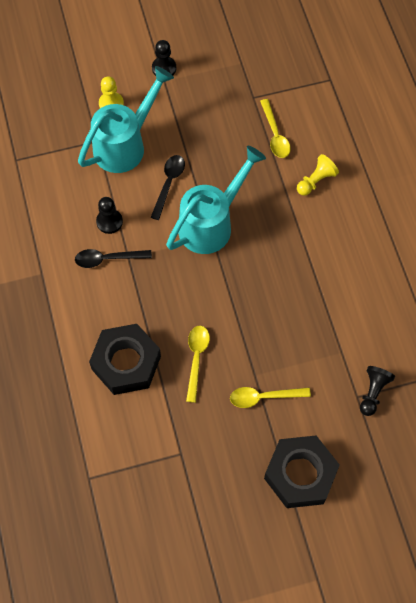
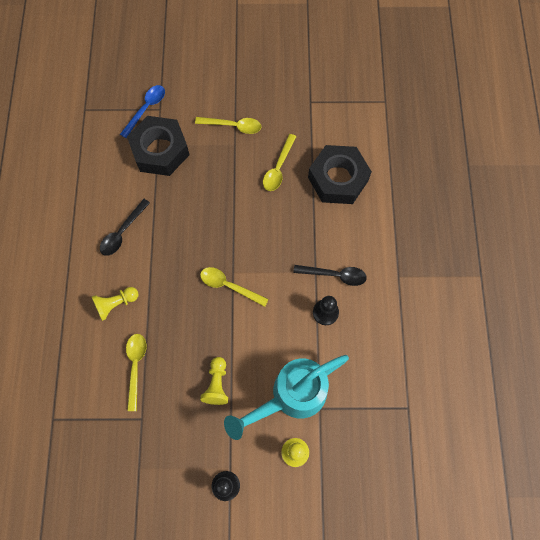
camera: 165 degrees left, 5 degrees up
black spoon [150,155,185,220] -> black spoon moved to [100,199,150,256]
turquoise watering can [166,146,266,254] -> yellow spoon [200,267,269,307]
black nut [264,435,340,508] -> black nut moved to [127,116,189,176]
black pawn [360,366,395,416] -> blue spoon [120,85,165,138]
none -> yellow pawn [200,357,228,405]

